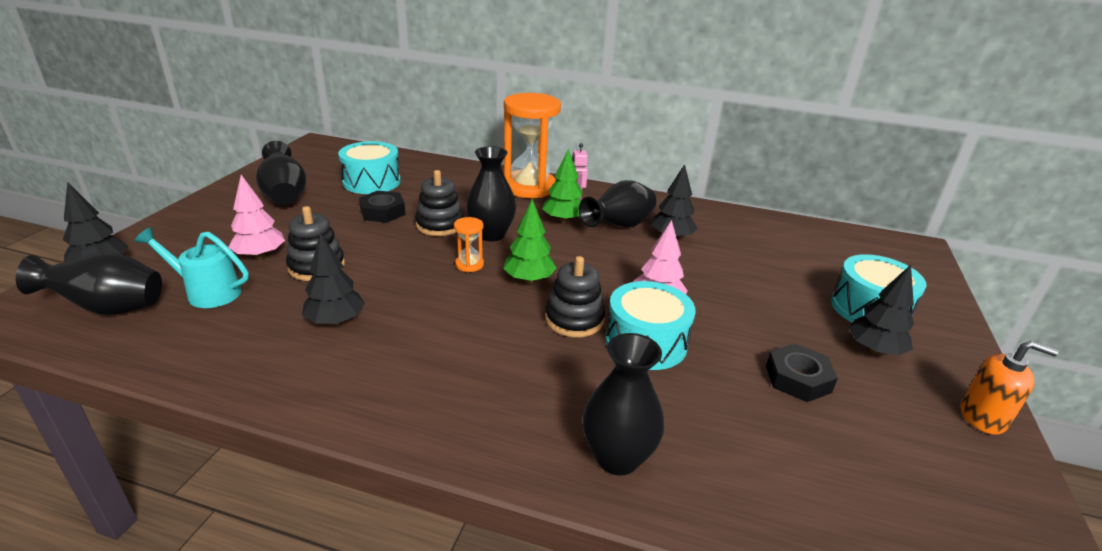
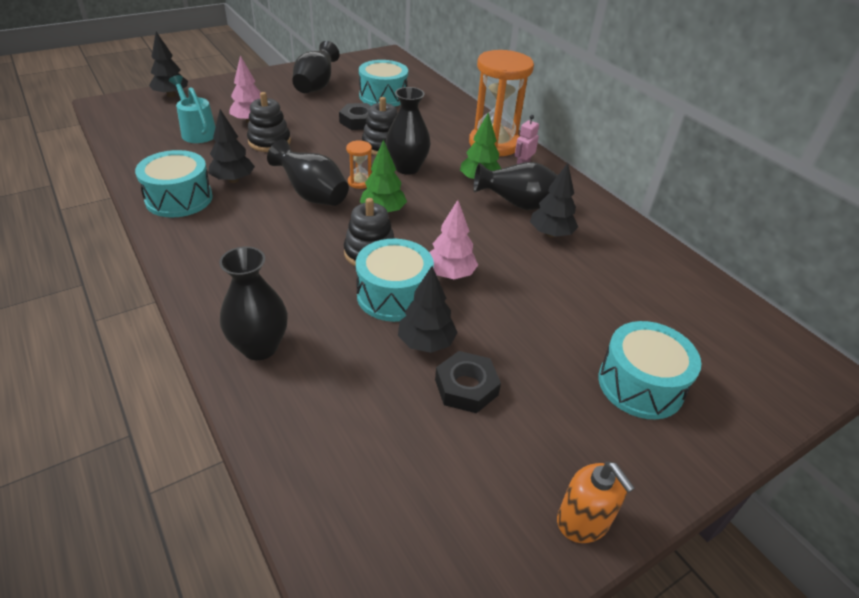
camera: 40 degrees right, 10 degrees up
black vase [16,252,162,315] -> black vase moved to [267,139,349,206]
black tree [848,265,914,355] -> black tree moved to [398,266,458,353]
none -> turquoise drum [135,150,213,217]

